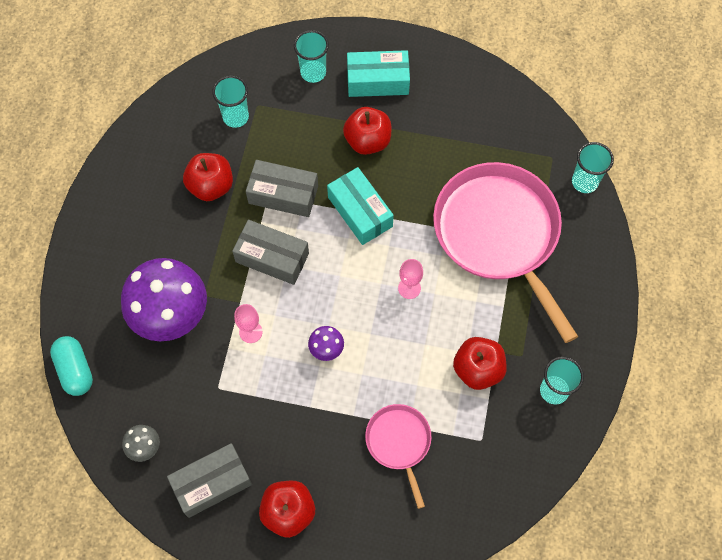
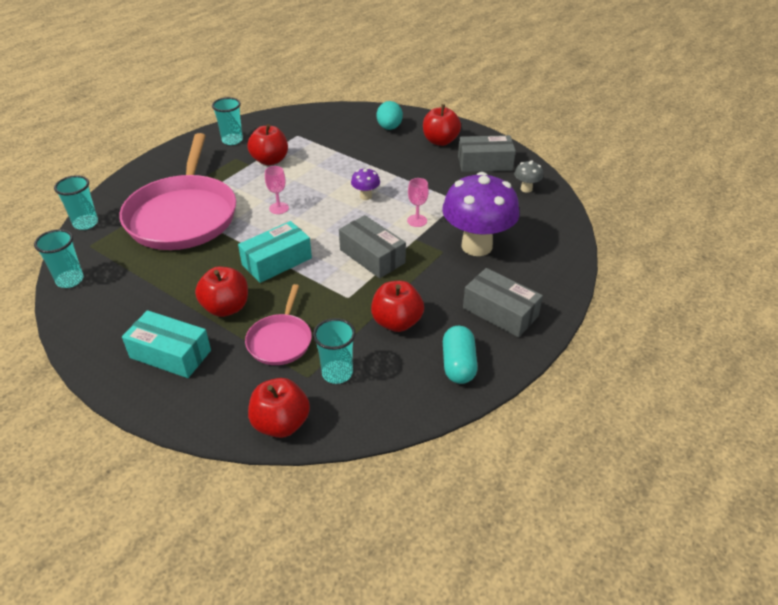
camera: 155 degrees left, 25 degrees down
turquoise capsule [50,336,93,396] -> turquoise capsule moved to [443,326,478,384]
grey box [246,160,318,217] -> grey box moved to [463,268,543,337]
turquoise cup [294,30,329,83] -> turquoise cup moved to [34,229,84,288]
turquoise box [327,167,394,245] -> turquoise box turned 60 degrees clockwise [238,221,312,283]
pink pan [365,404,431,509] -> pink pan moved to [245,284,312,365]
none -> red apple [248,378,310,438]
none -> turquoise egg [377,101,403,130]

